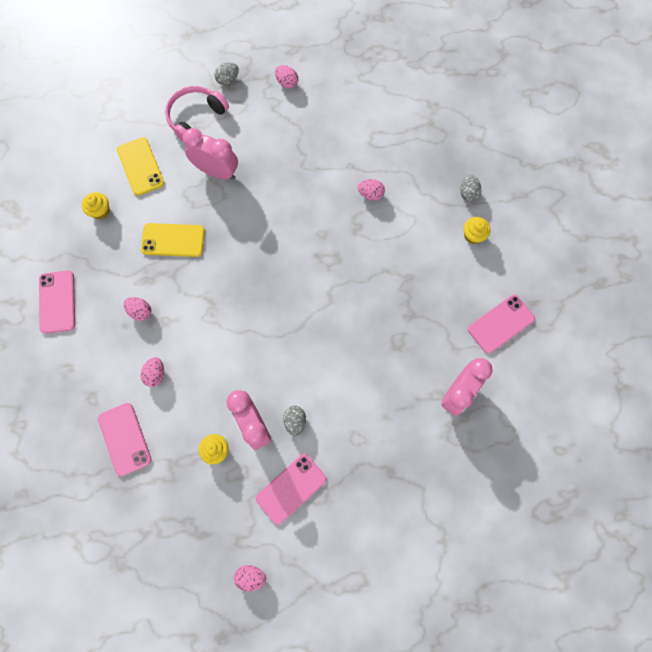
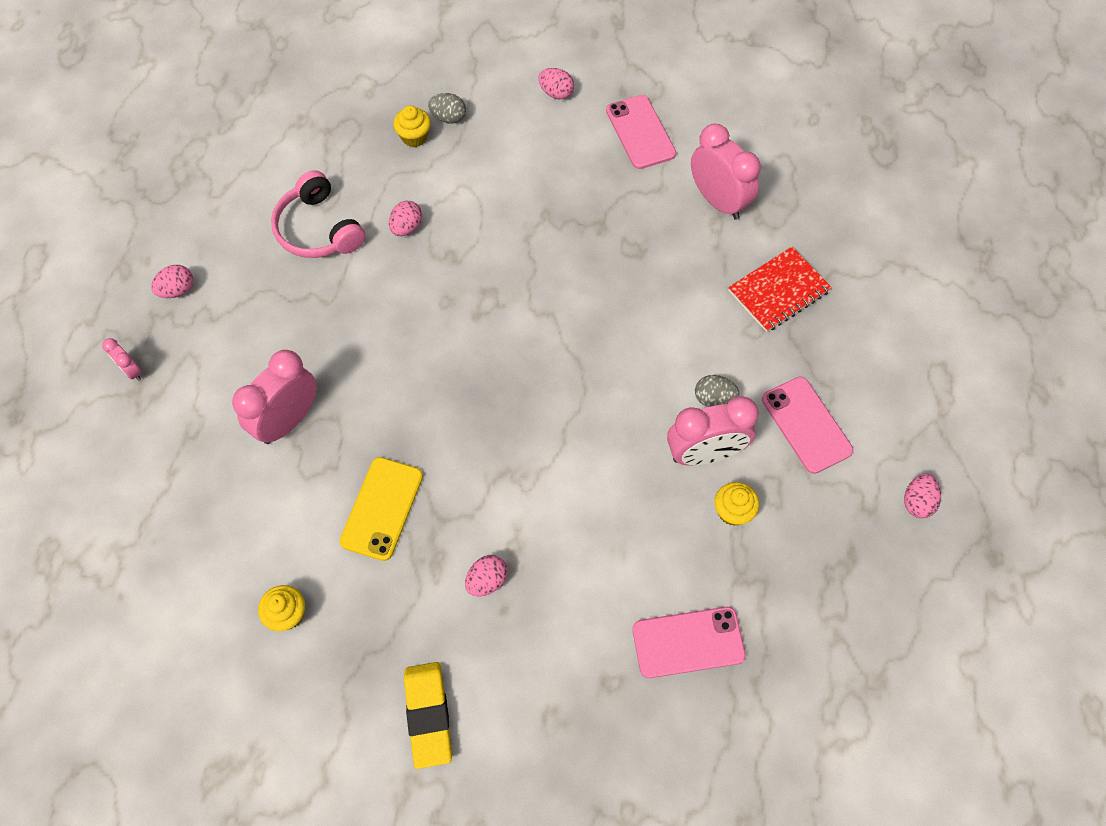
camera: 75 degrees left, 10 degrees down
pink phone [39,270,75,334] -> yellow eraser [404,662,452,769]
yellow phone [117,137,164,196] -> none
pink egg [141,357,164,387] -> pink egg moved to [538,68,574,99]
pink headphones [165,86,229,142] -> pink headphones moved to [271,170,365,258]
grey egg [214,62,239,85] -> pink clock [102,338,142,381]
yellow cupcake [463,217,491,244] -> yellow cupcake moved to [393,106,431,147]
none -> red notebook [728,247,832,332]

